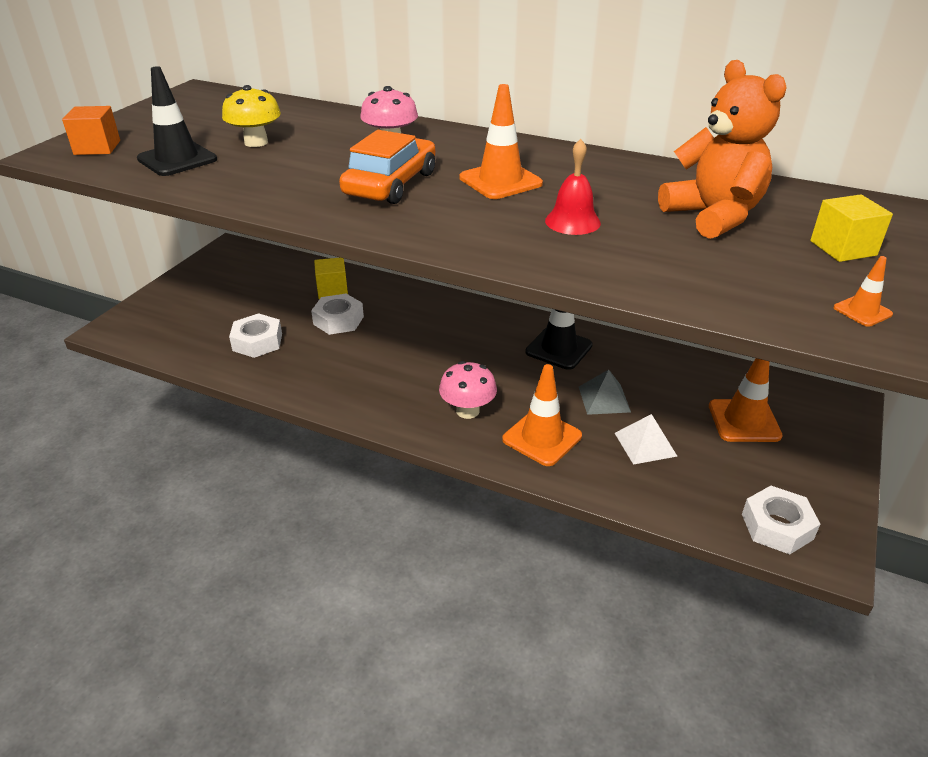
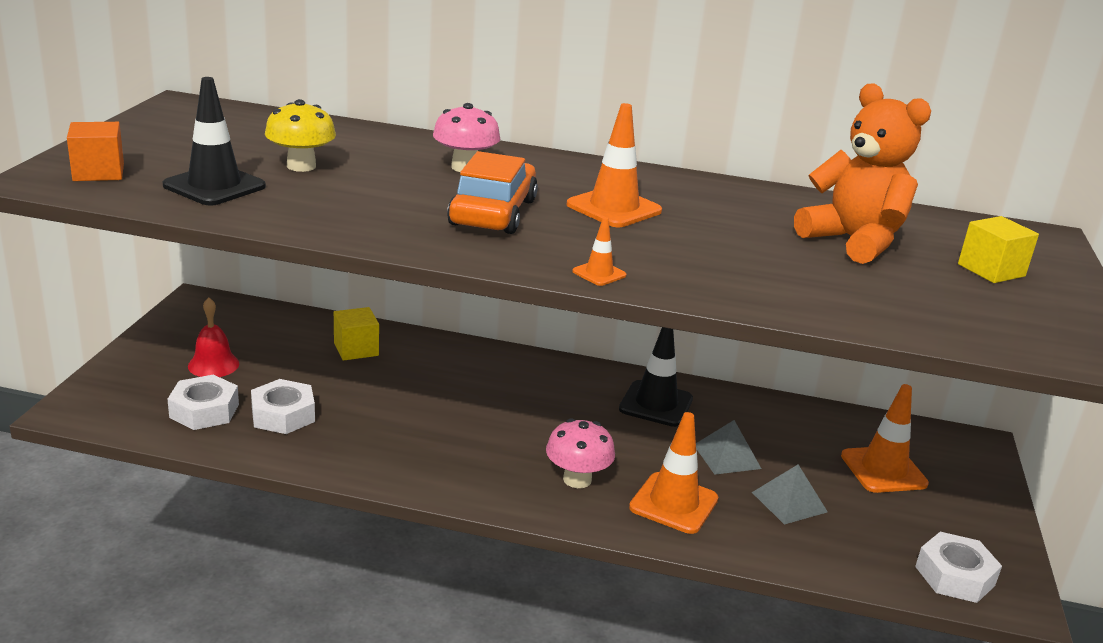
camera: 15 degrees left, 10 degrees down
white nut [311,294,364,335] -> white nut moved to [167,375,239,430]
red bell [545,139,601,235] -> red bell moved to [188,297,239,377]
white pyramid [615,414,677,465] -> grey pyramid [752,465,828,524]
orange traffic cone [834,256,893,327] -> orange traffic cone moved to [572,217,626,286]

